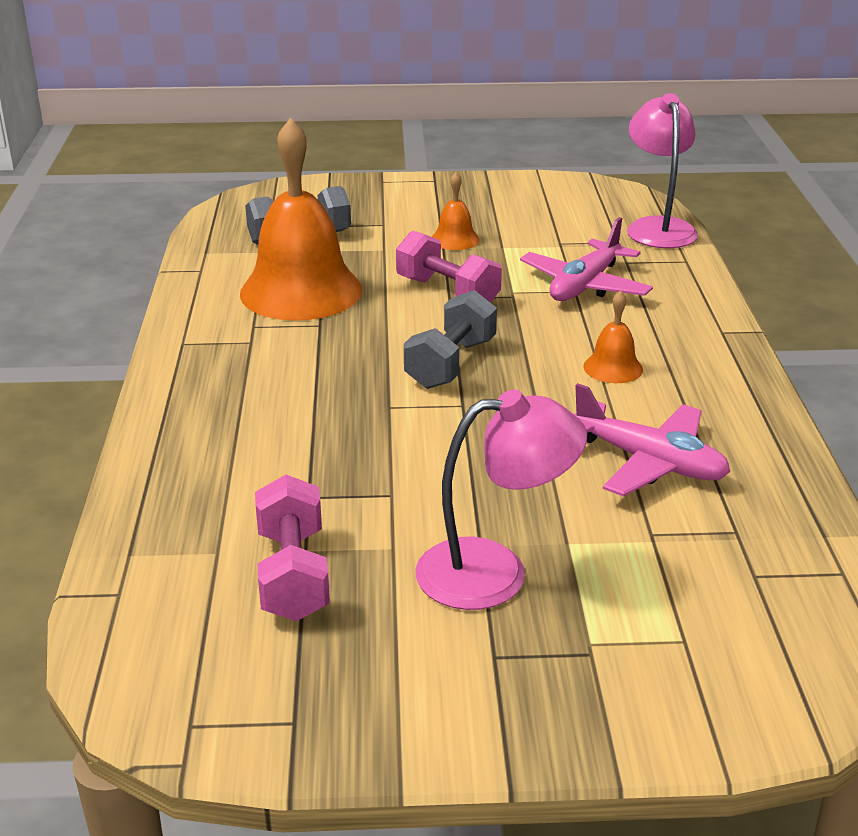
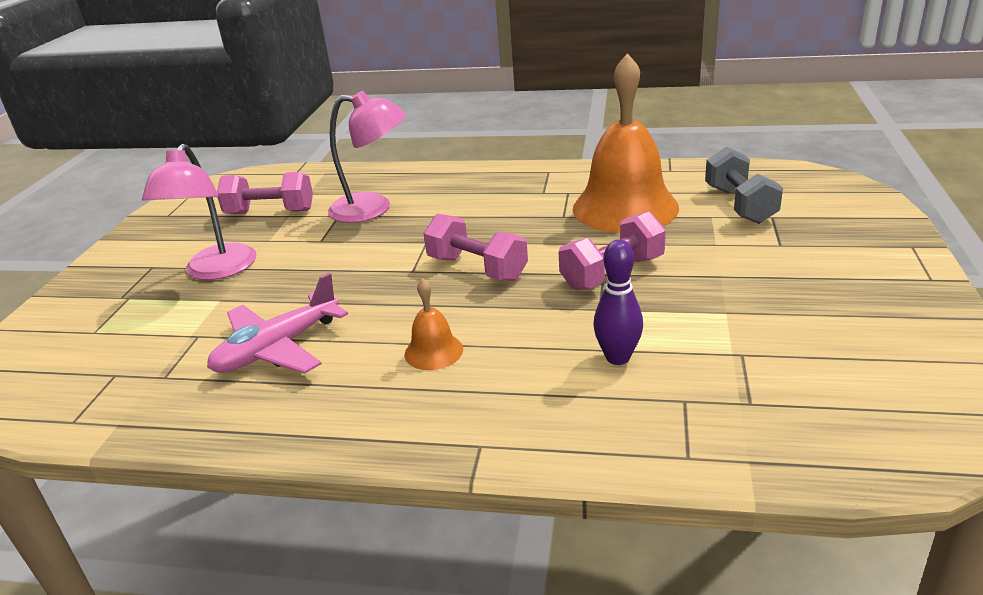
camera: 105 degrees right, 0 degrees up
grey dumbbell [404,290,497,389] -> pink dumbbell [424,214,528,281]
orange bell [432,172,480,250] -> none
pink plane [520,217,653,301] -> purple bowling pin [593,240,643,365]
pink lamp [627,93,698,248] -> pink lamp moved to [328,91,406,223]

